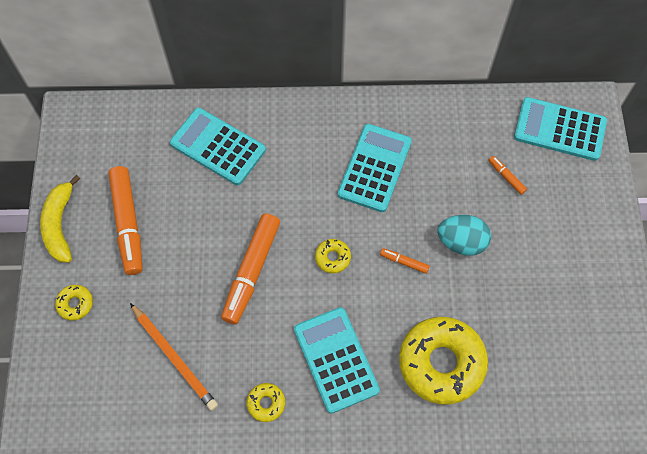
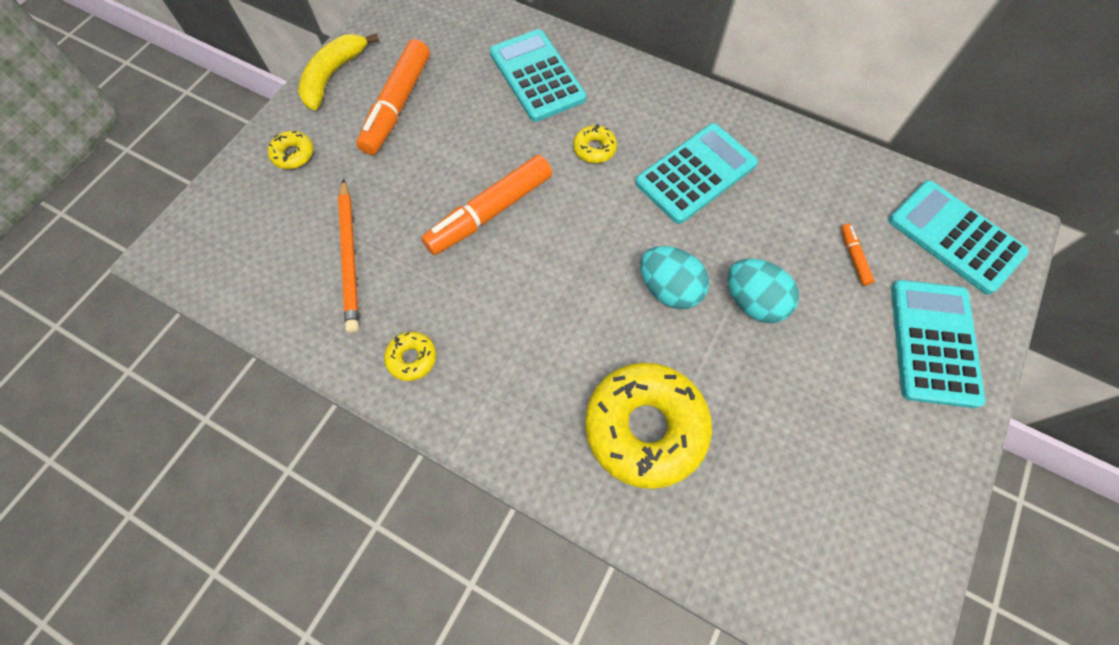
camera: 30 degrees right, 0 degrees up
turquoise calculator [294,307,380,414] -> turquoise calculator moved to [891,280,985,408]
yellow donut [315,239,351,273] -> yellow donut moved to [573,124,617,163]
orange marker [380,248,430,274] -> turquoise egg [640,246,709,309]

